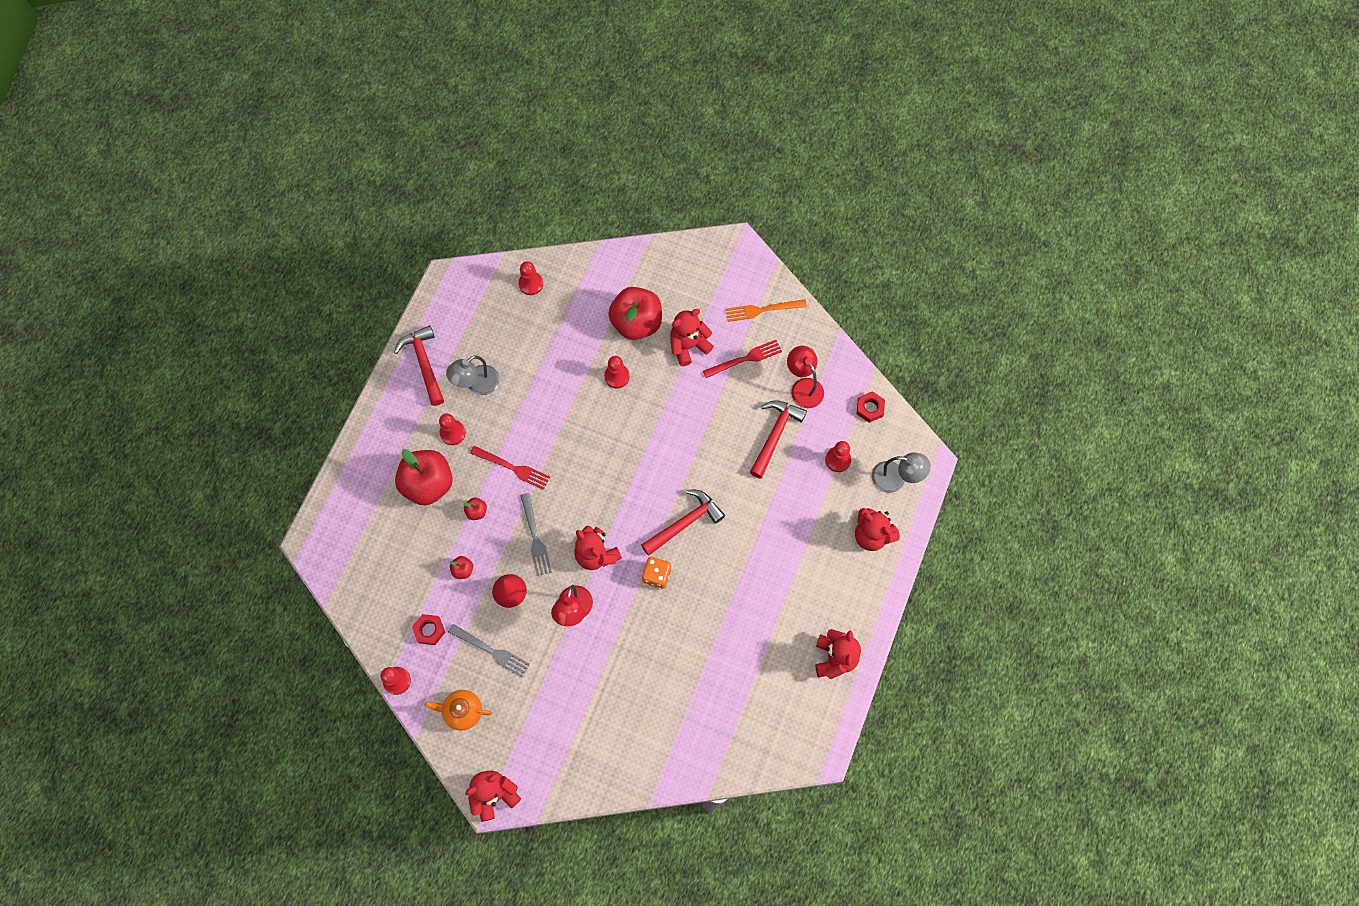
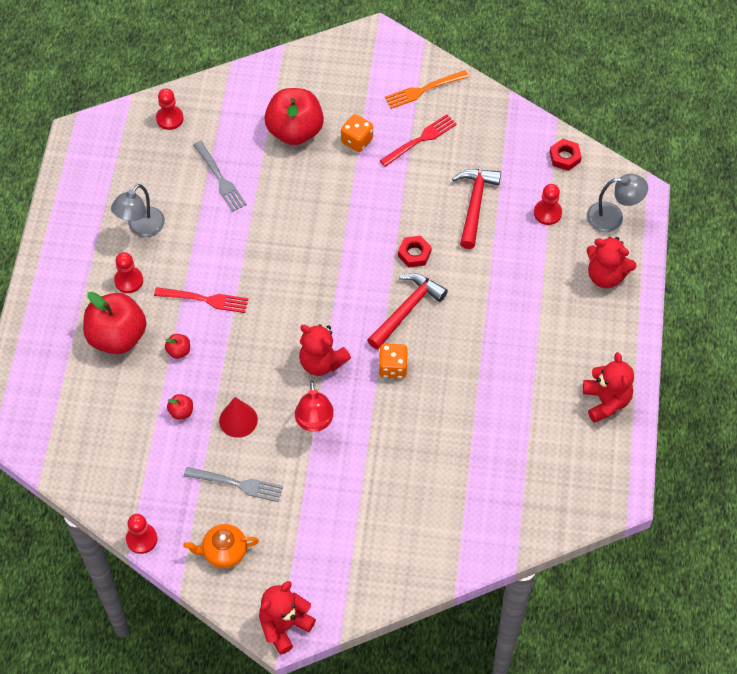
camera: 15 degrees left, 10 degrees down
red hammer [394,325,444,406] -> none
red nut [412,614,445,645] -> red nut moved to [398,236,432,268]
grey fork [520,493,552,576] -> grey fork moved to [193,141,247,212]
red pawn [604,356,630,389] -> none
red teddy bear [670,309,714,366] -> orange dice [341,114,373,152]
red lamp [787,346,824,408] -> none

